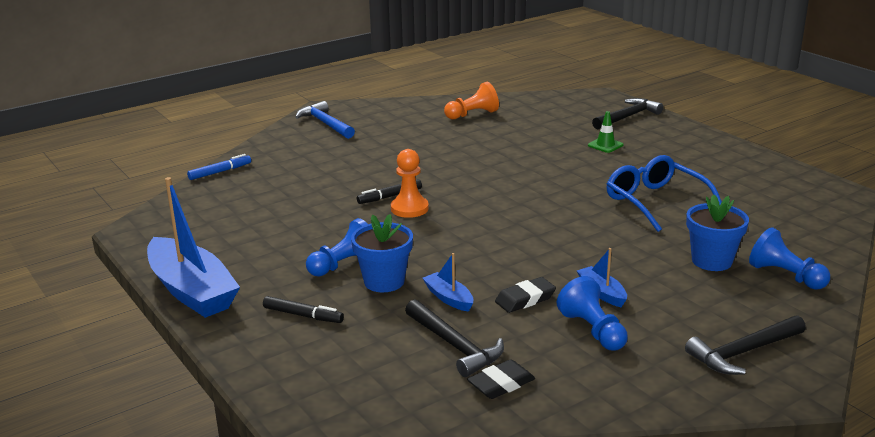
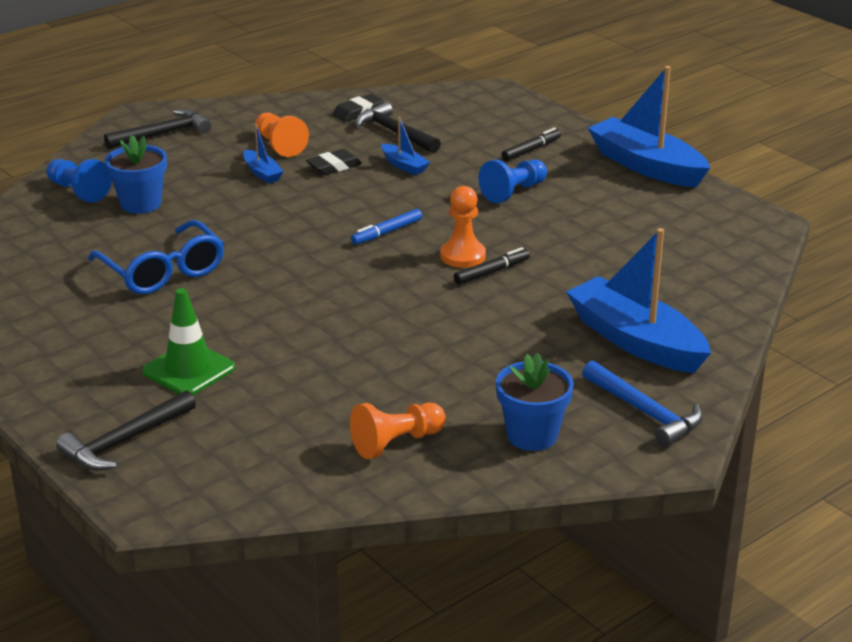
camera: 175 degrees right, 5 degrees up
blue marker [187,154,251,180] -> blue marker moved to [351,209,422,245]
black marker [263,296,344,323] -> black marker turned 120 degrees clockwise [502,128,561,161]
blue flower pot [351,214,413,292] -> blue flower pot moved to [496,353,574,451]
blue pawn [557,276,628,351] -> orange pawn [255,113,309,157]
green traffic cone [588,111,623,153] -> green traffic cone [142,288,235,395], size x1.69
none -> blue boat [566,228,711,373]

